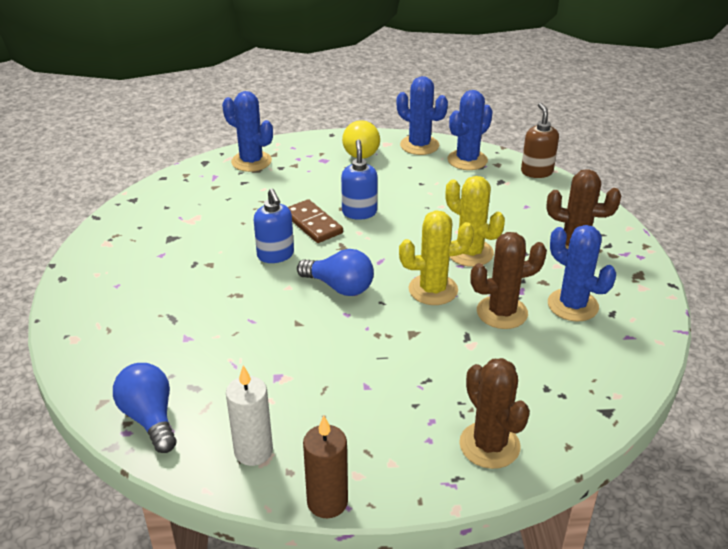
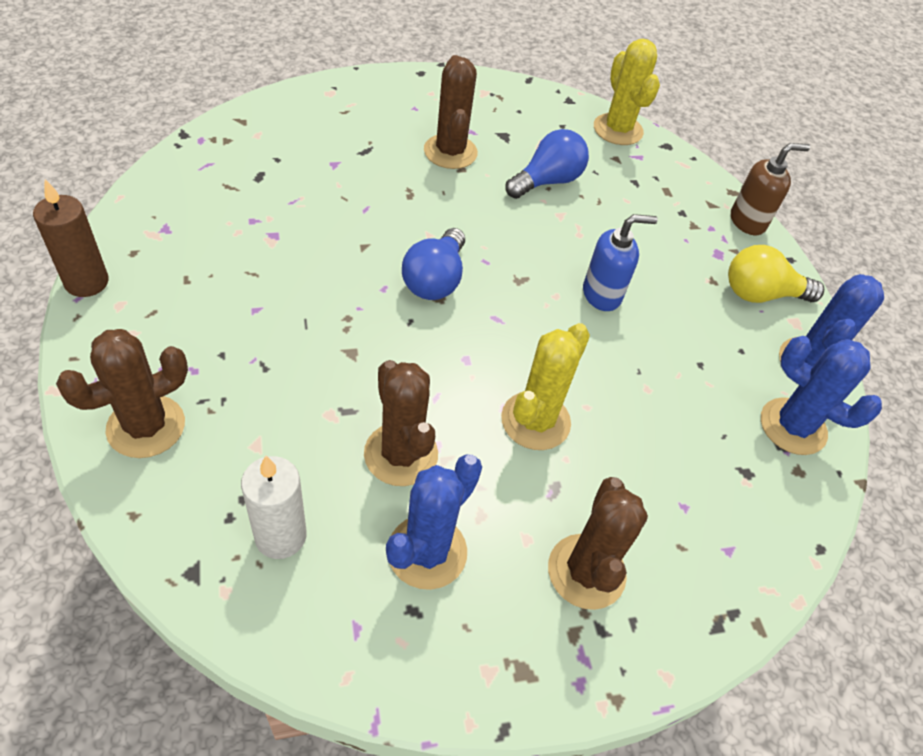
camera: 75 degrees right, 15 degrees up
blue light bulb [113,363,177,453] -> blue light bulb moved to [505,129,589,199]
blue cactus [222,91,273,172] -> none
white candle [226,365,273,466] -> white candle moved to [241,456,306,559]
blue soap dispenser [254,189,294,263] -> none
brown domino [288,199,343,243] -> none
yellow cactus [399,210,474,305] -> yellow cactus moved to [594,39,660,145]
brown soap dispenser [521,103,559,178] -> brown soap dispenser moved to [731,143,810,235]
none -> brown cactus [424,55,478,169]

